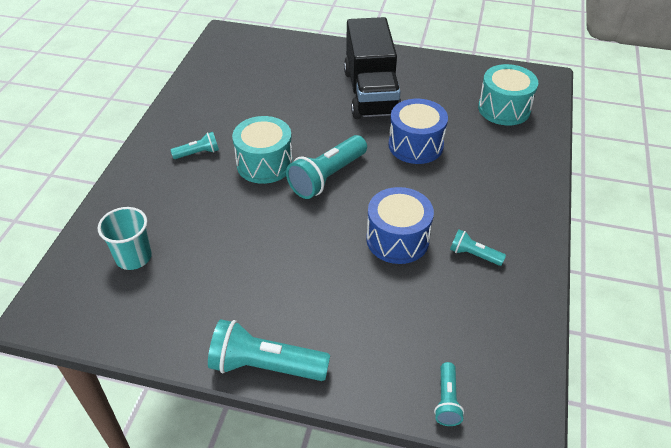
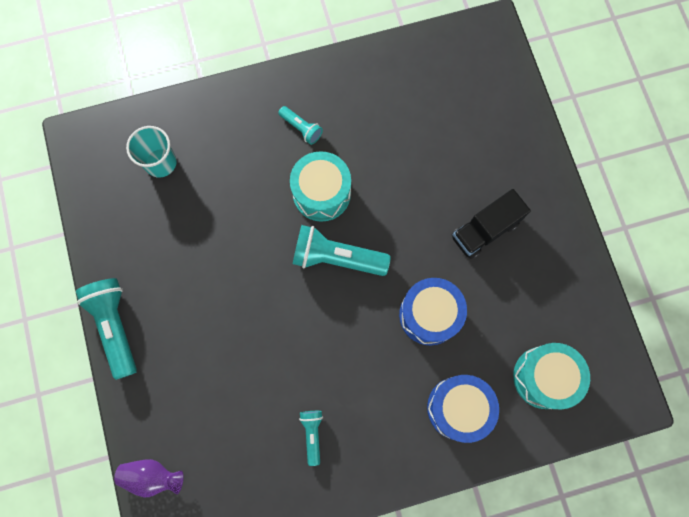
camera: 60 degrees right, 30 degrees up
black truck [344,17,401,119] -> black truck [452,189,531,259], size x0.60
blue drum [366,187,434,264] -> blue drum moved to [427,375,499,443]
turquoise flashlight [434,362,464,426] -> purple vase [114,459,184,497]

